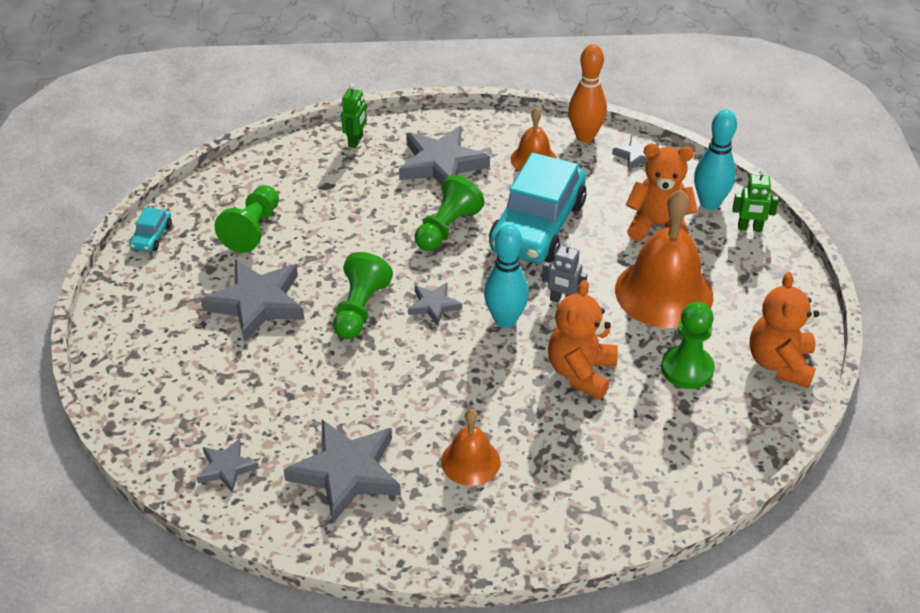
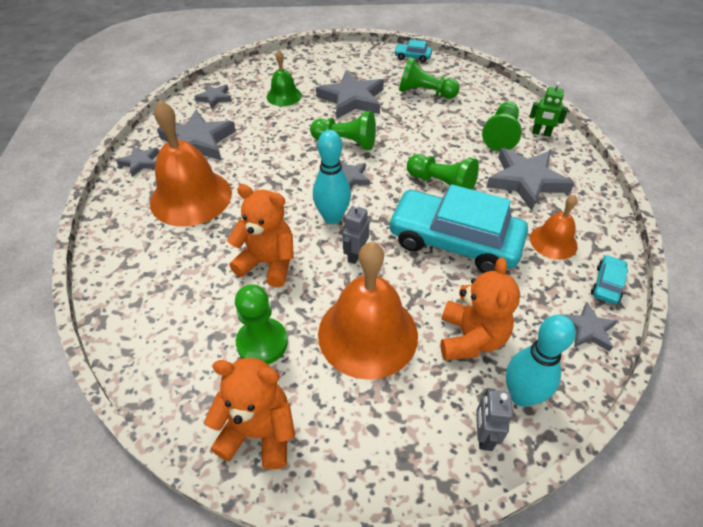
camera: 90 degrees right, 5 degrees up
orange bell [441,409,500,486] -> orange bell [150,101,232,227], size x1.87
orange bowling pin [568,44,607,142] -> turquoise car [591,255,628,304]
green robot [732,169,779,231] -> grey robot [476,388,513,451]
none -> grey star [116,146,159,177]
none -> green bell [266,51,302,106]
none -> green pawn [482,101,522,151]

